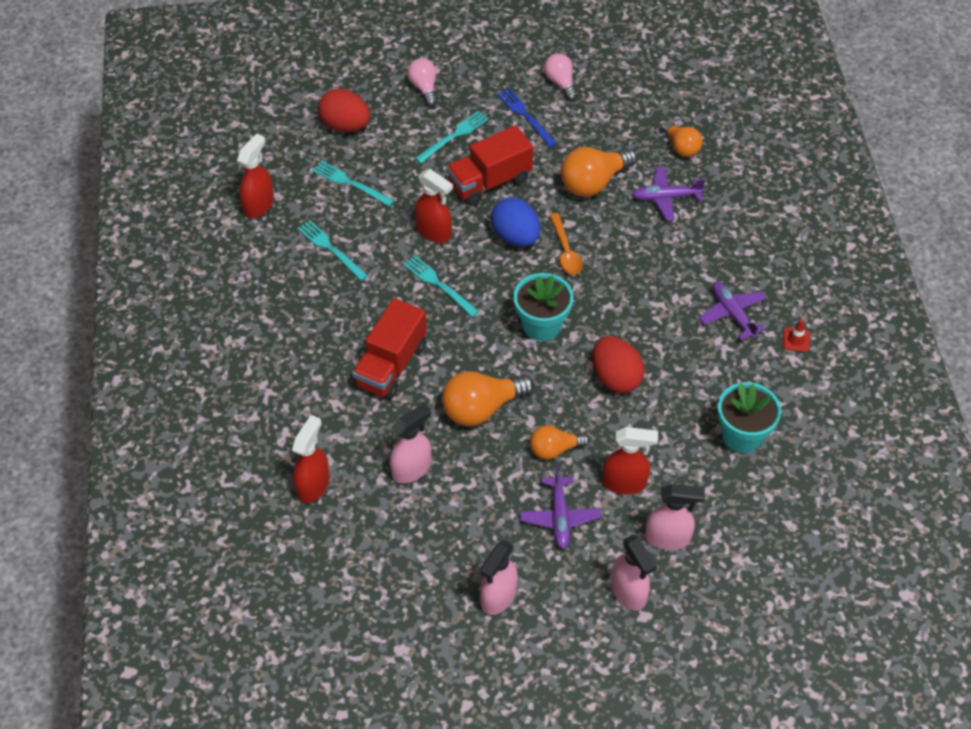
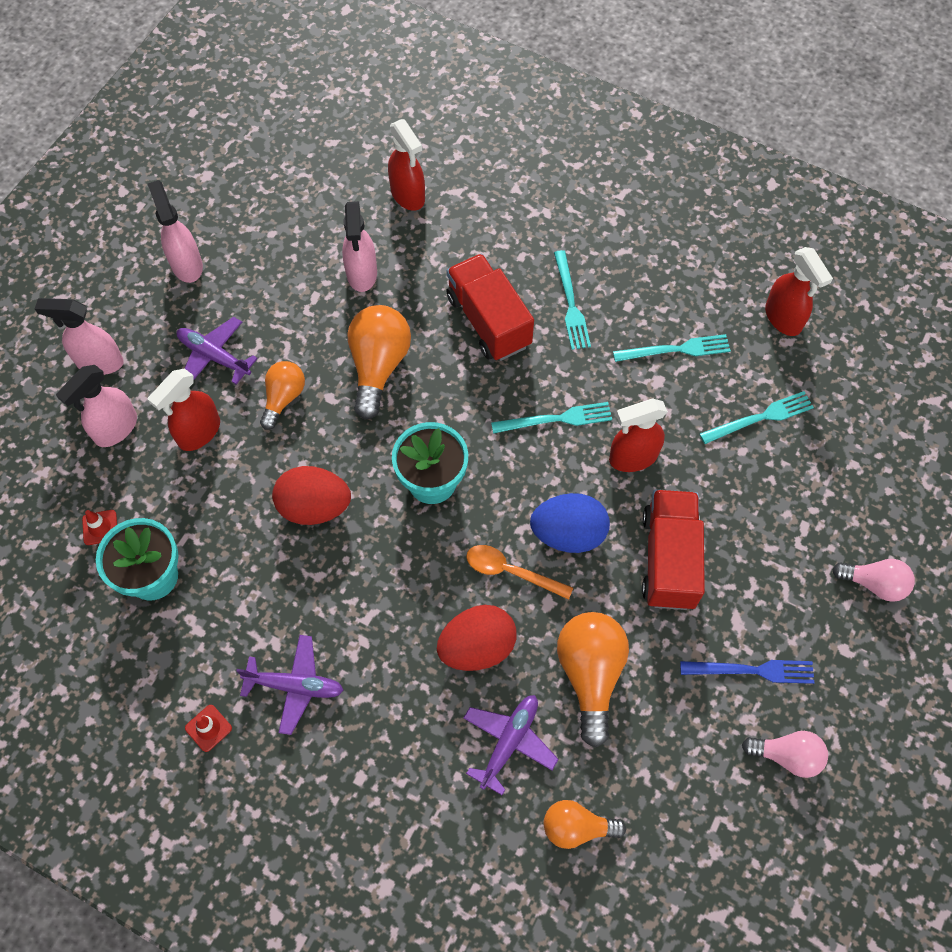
camera: 125 degrees right, 10 degrees up
red egg [318,89,370,132] -> red egg moved to [437,605,516,671]
turquoise fork [415,111,488,163] -> turquoise fork moved to [554,250,591,350]
none -> red traffic cone [82,510,117,545]

